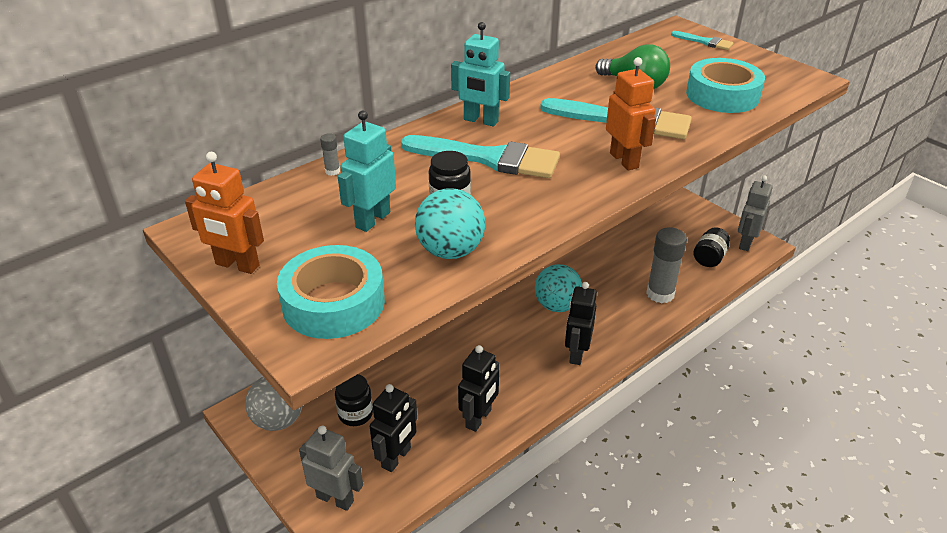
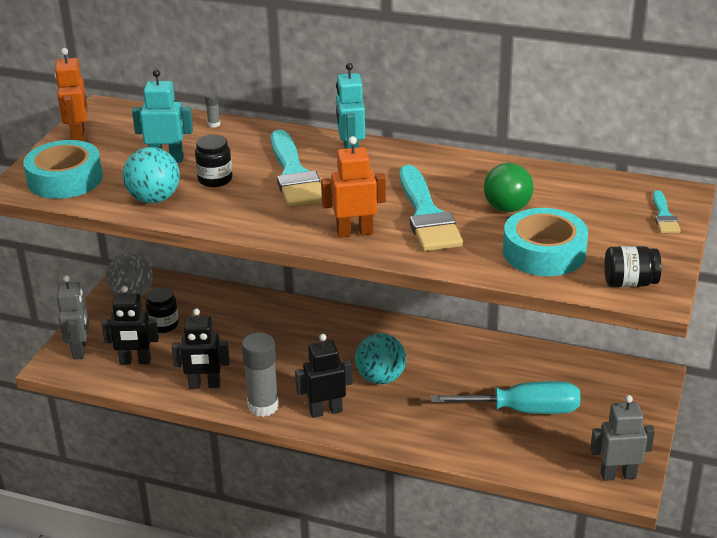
camera: 60 degrees right, 5 degrees down
orange robot [606,57,656,170] -> orange robot turned 135 degrees counterclockwise [321,136,386,238]
grey glue stick [646,227,687,303] -> grey glue stick moved to [242,332,279,417]
black jar [693,227,730,267] -> black jar moved to [604,246,661,287]
none -> turquoise screwdriver [431,381,581,414]

